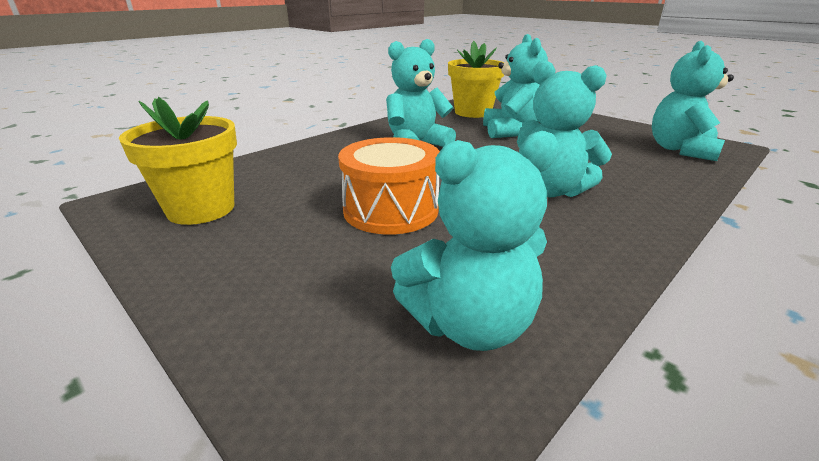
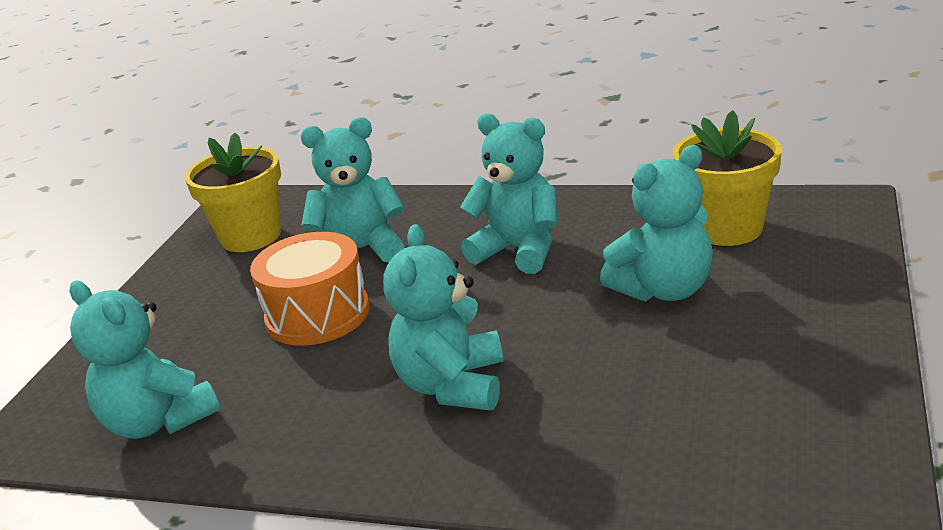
camera: 65 degrees right, 0 degrees up
turquoise teddy bear [652,41,734,161] -> turquoise teddy bear moved to [301,117,405,263]

